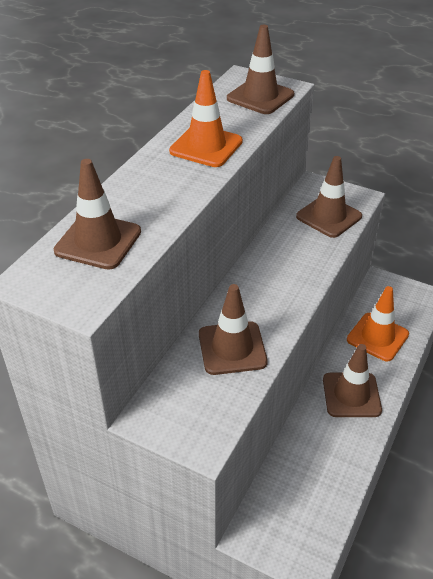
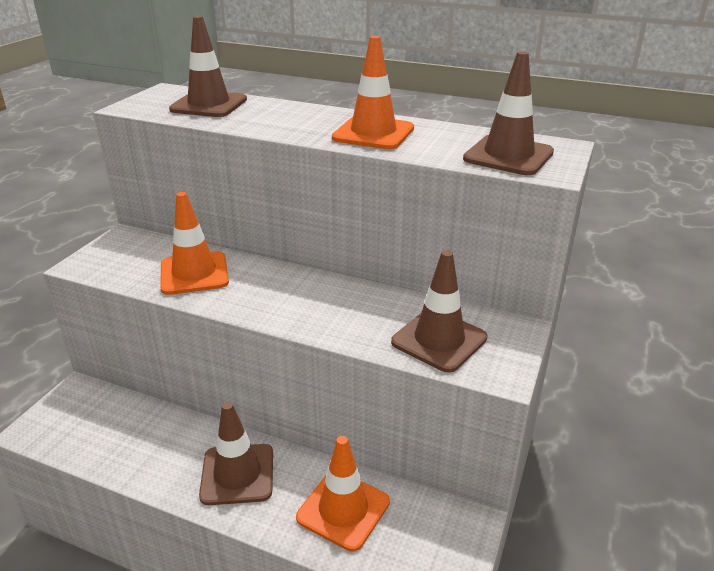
camera: 85 degrees right, 10 degrees down
brown traffic cone [199,284,268,375] -> orange traffic cone [160,192,229,295]

